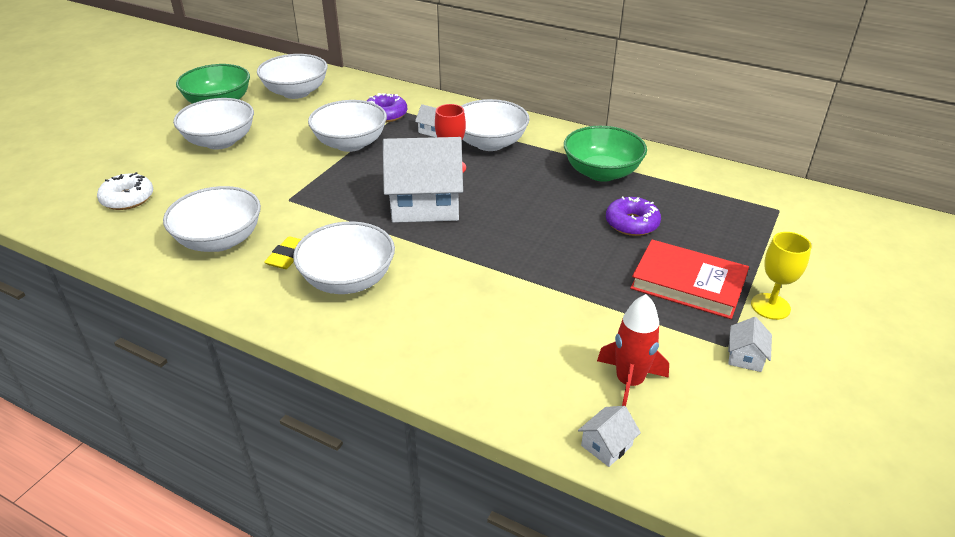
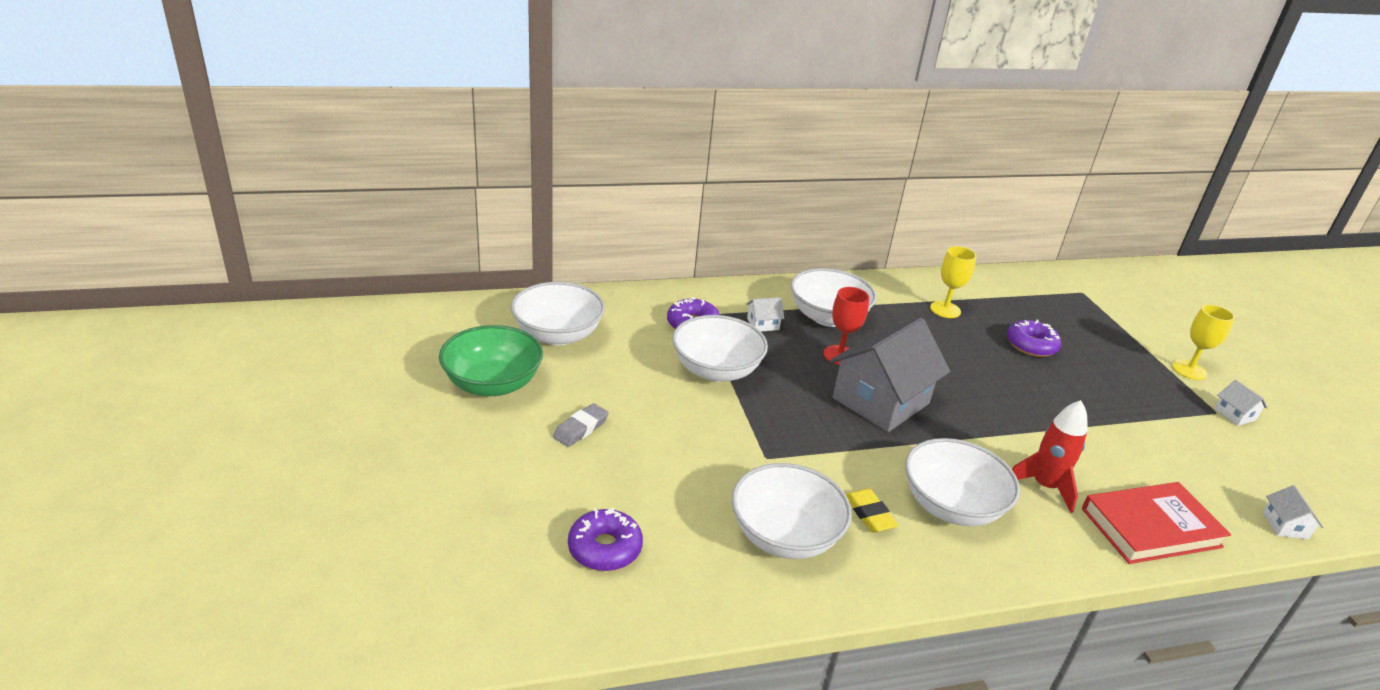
camera: 45 degrees left, 5 degrees down
white donut [97,172,153,210] -> purple donut [568,508,643,571]
white bowl [173,98,254,150] -> grey eraser [553,403,609,447]
white house [383,137,463,223] -> grey house [830,318,950,432]
green bowl [564,126,647,182] -> yellow goblet [930,246,976,318]
red rocket [597,294,669,406] -> red rocket moved to [1012,400,1087,513]
red book [630,240,749,319] -> red book moved to [1082,482,1231,564]

